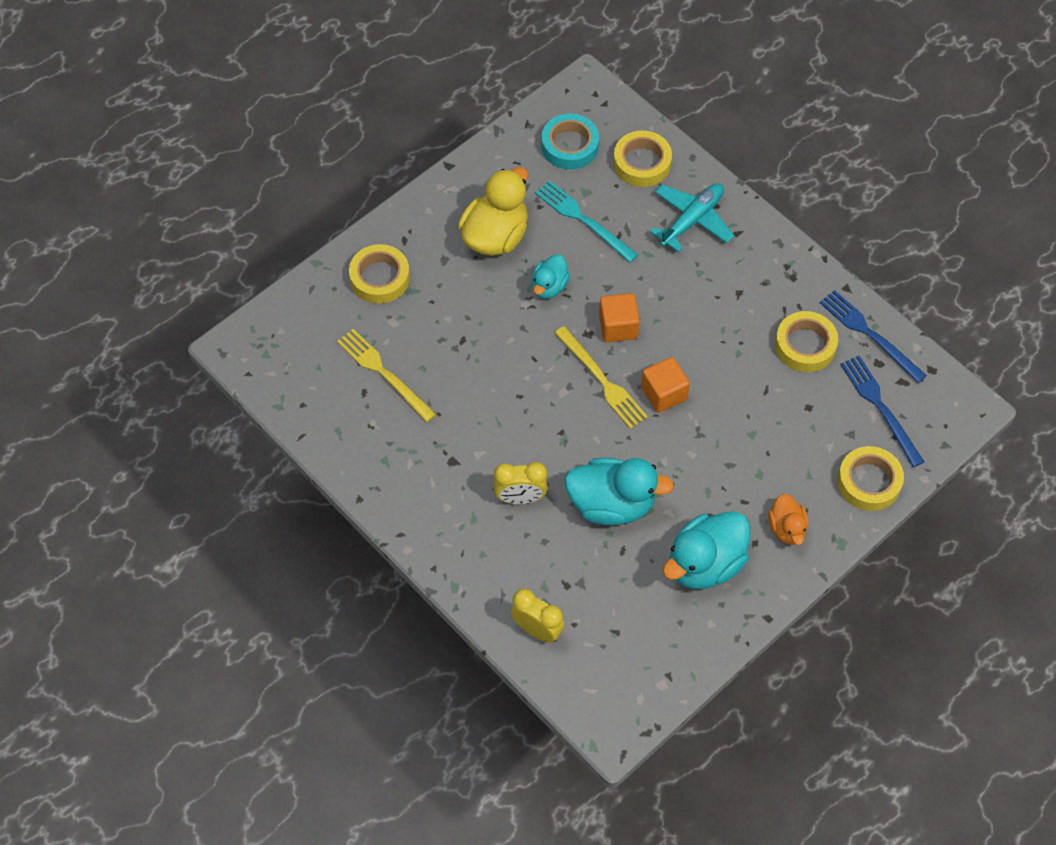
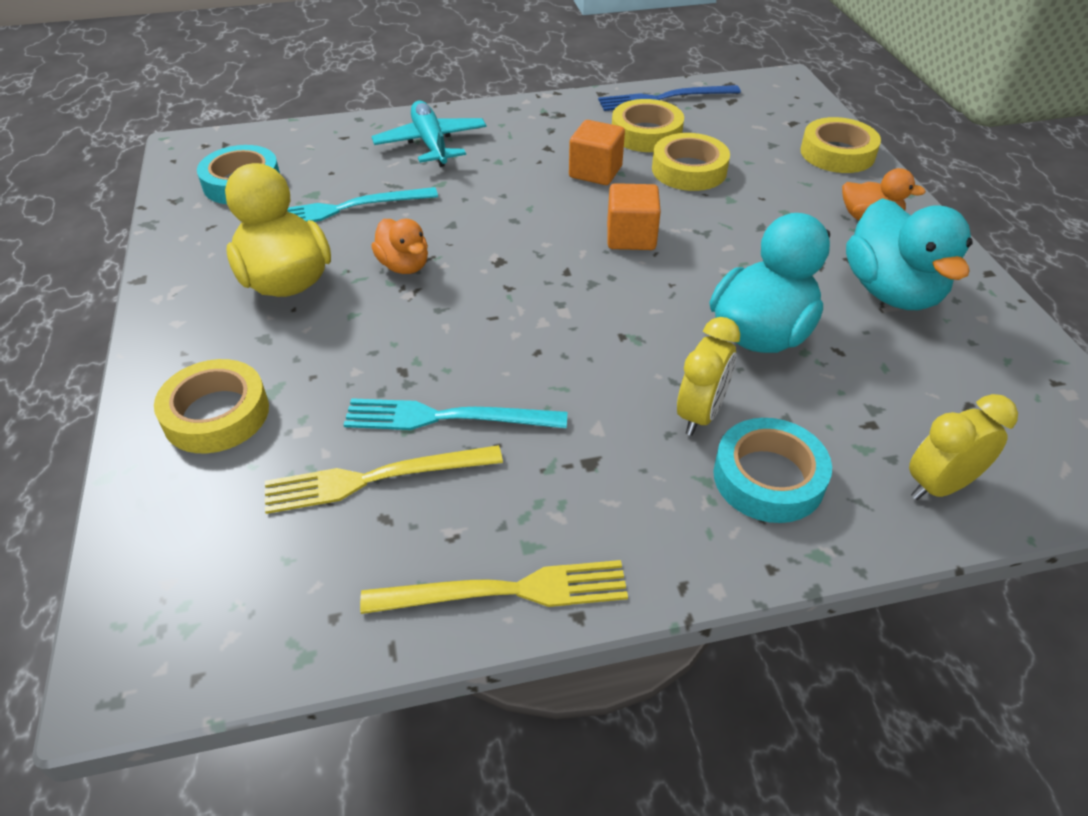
camera: 60 degrees left, 15 degrees down
turquoise duck [532,254,570,299] -> orange duck [371,219,428,274]
yellow fork [555,326,648,429] -> yellow fork moved to [360,560,628,614]
orange cube [599,293,640,342] -> orange cube moved to [569,120,625,185]
yellow tape [613,130,672,187] -> yellow tape moved to [652,133,730,191]
blue fork [840,356,924,467] -> none
none -> turquoise fork [344,398,567,430]
none -> turquoise tape [714,418,832,523]

